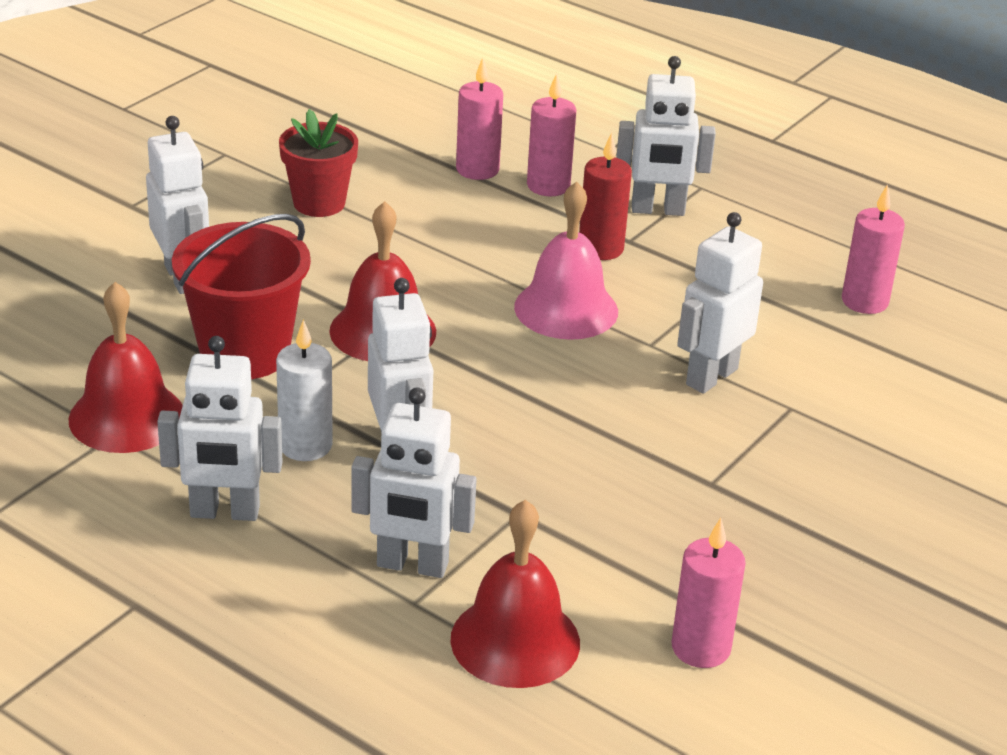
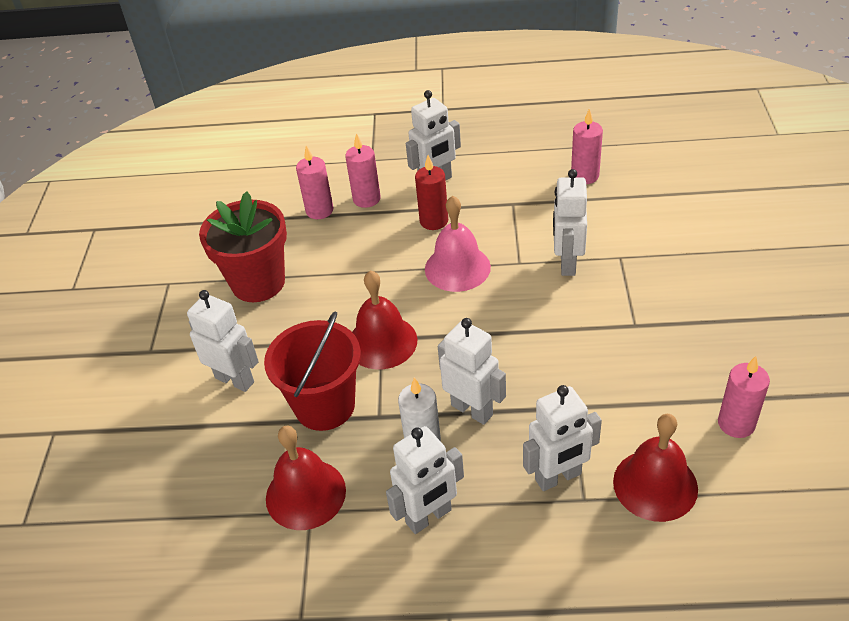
camera: 30 degrees left, 10 degrees up
red flower pot [279,109,358,217] -> red flower pot [199,192,287,302], size x1.55

